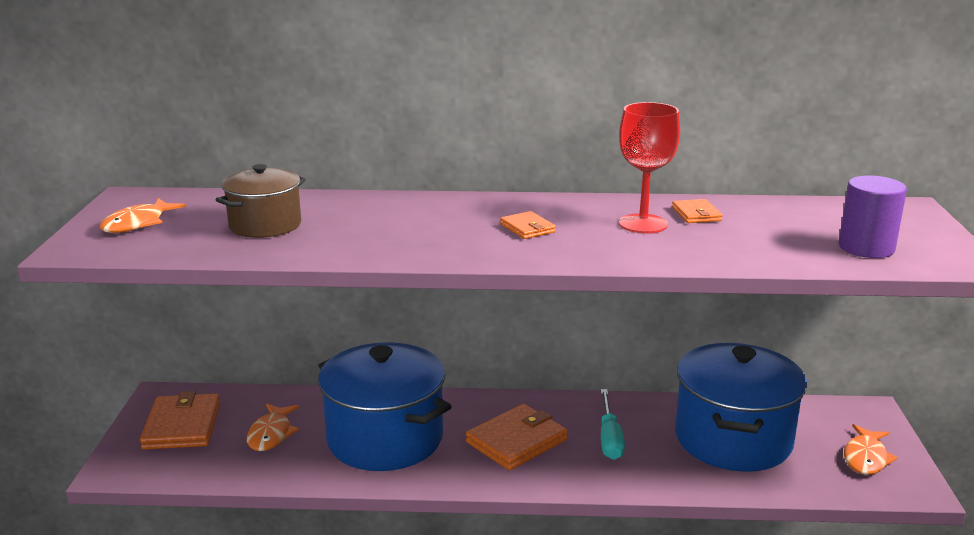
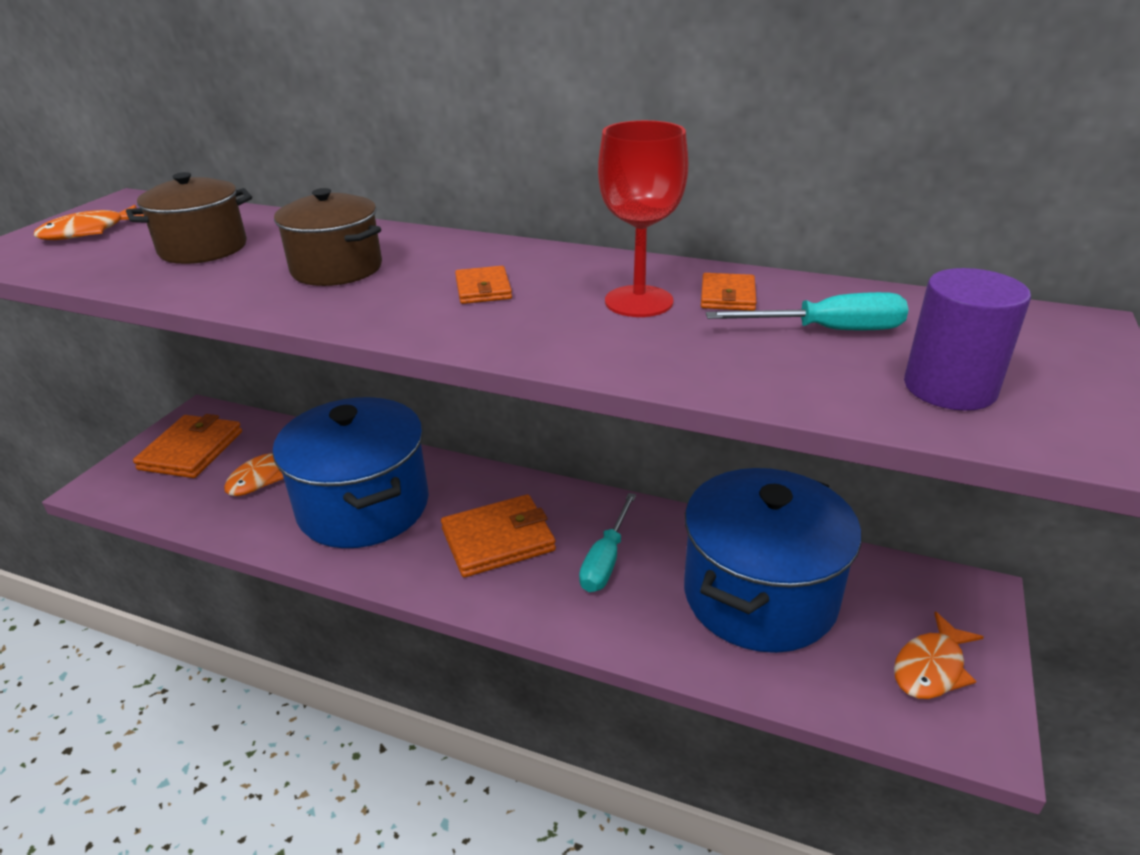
camera: 20 degrees right, 10 degrees up
none -> brown pot [274,188,382,286]
none -> turquoise screwdriver [706,292,908,330]

